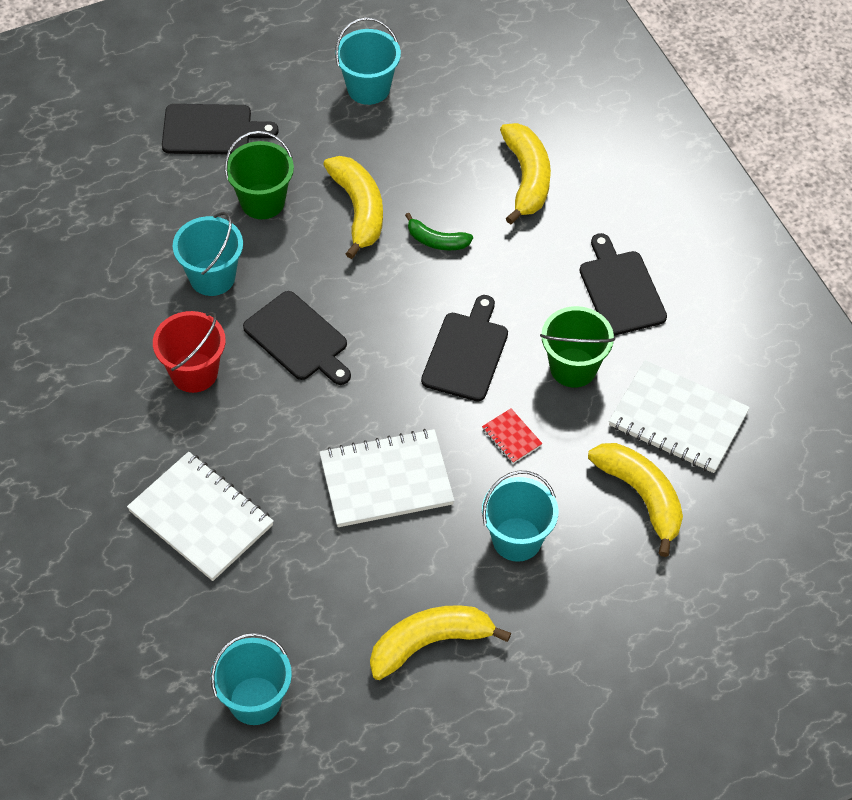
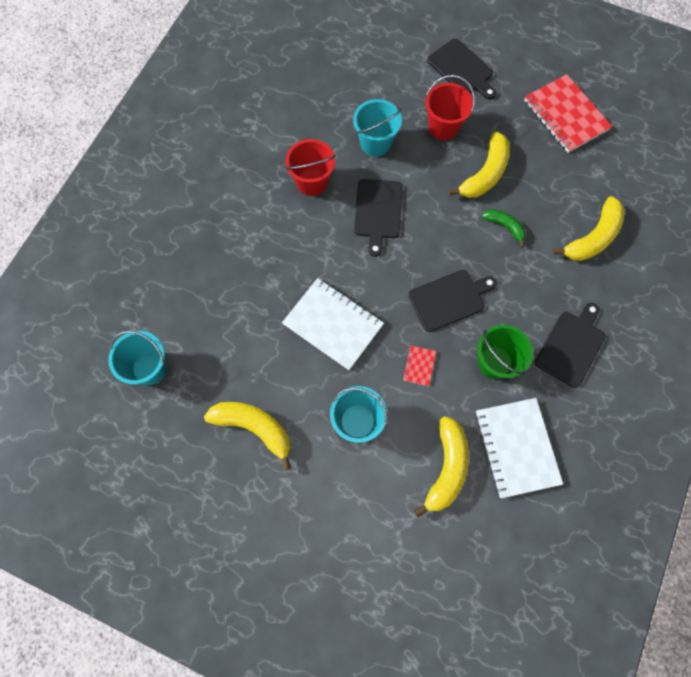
camera: 50 degrees right, 15 degrees up
white notebook [127,452,274,581] -> none
green bucket [224,131,294,219] -> red bucket [425,75,475,140]
turquoise bucket [335,17,401,105] -> red notebook [524,74,612,153]
green banana [405,213,473,250] -> green banana turned 150 degrees clockwise [482,209,526,248]

